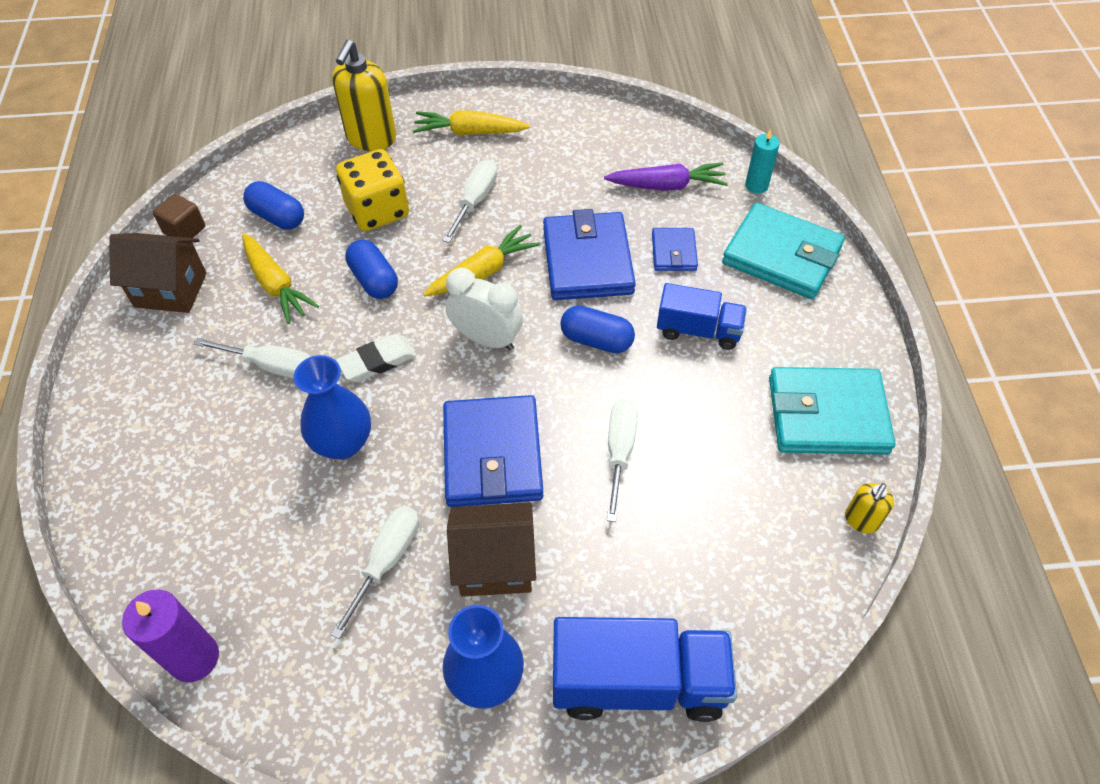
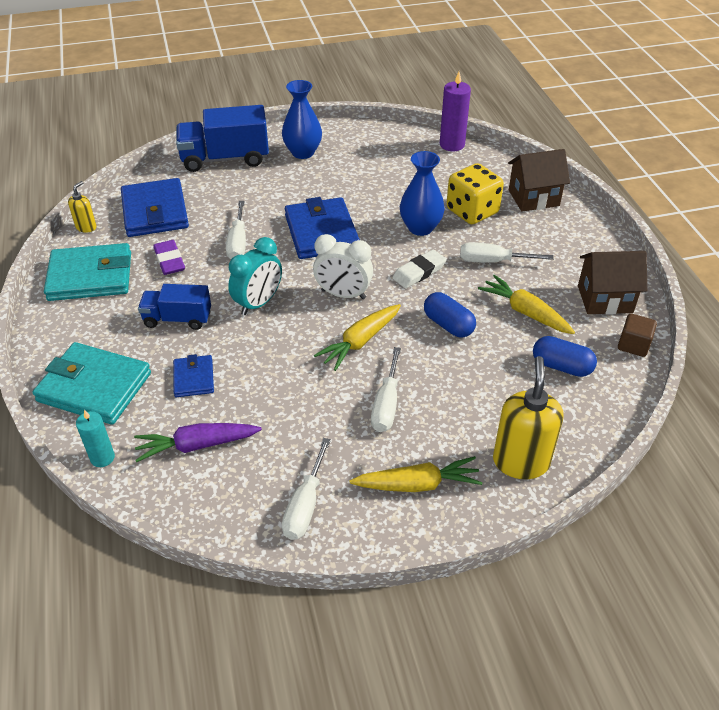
camera: 170 degrees right, 10 degrees down
white screwdriver [331,506,419,639] -> white screwdriver moved to [282,438,331,540]
yellow dice [336,149,409,231] -> yellow dice moved to [446,163,504,224]
brown house [447,503,536,597] -> brown house moved to [508,149,570,212]
blue wallet [543,209,636,300] -> blue wallet moved to [121,178,189,237]
blue capsule [560,306,635,353] -> turquoise clock [228,237,282,315]
none -> purple eraser [153,240,185,275]

